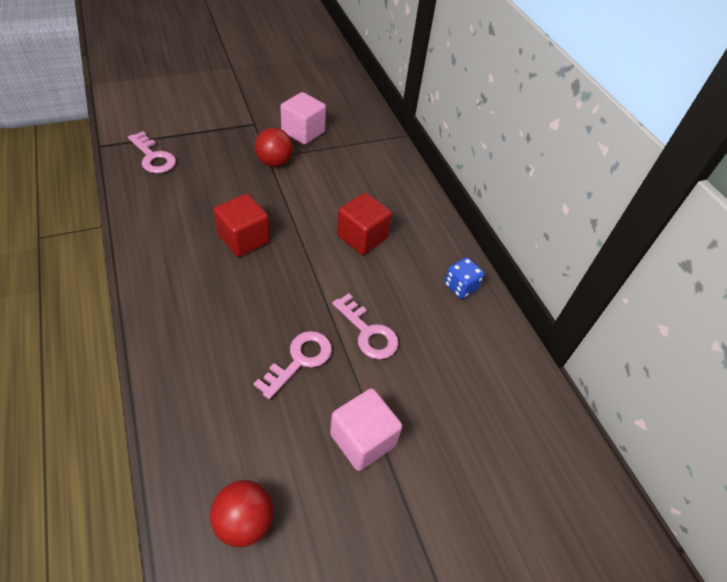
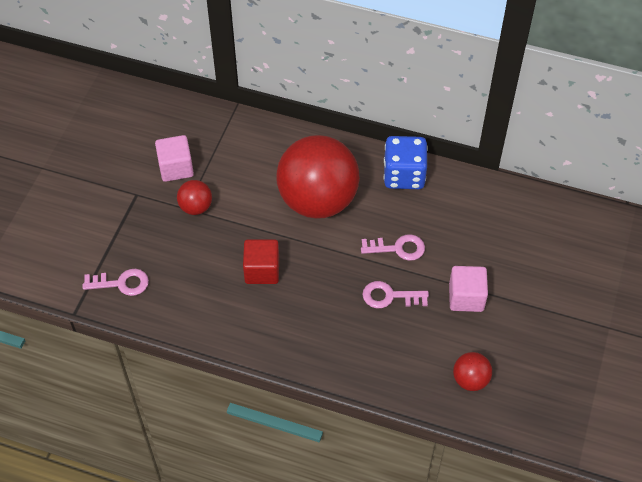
camera: 45 degrees left, 5 degrees up
pink key [254,331,332,399] -> pink key turned 75 degrees counterclockwise [362,281,429,308]
red cube [337,193,392,255] -> red ball [276,135,360,219]
blue dice [444,257,484,299] -> blue dice [384,136,428,189], size x1.87

